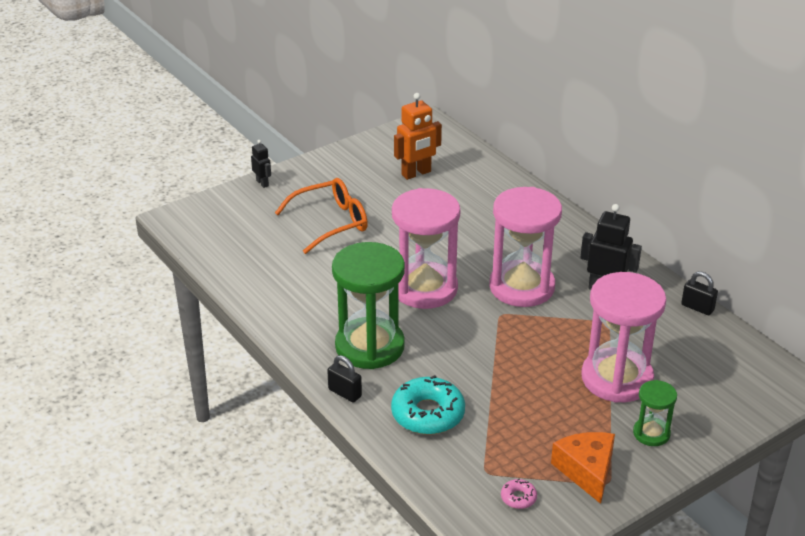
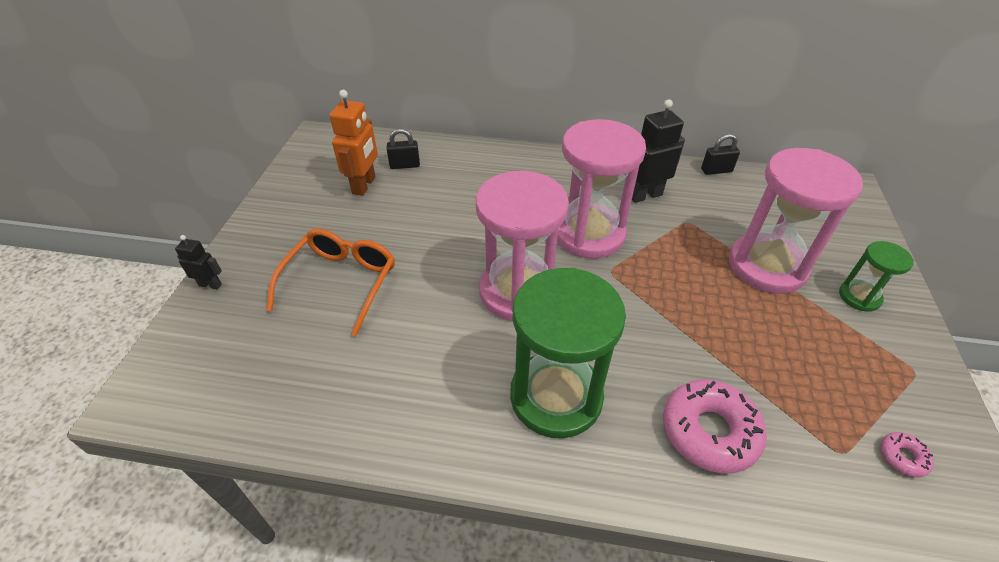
camera: 45 degrees left, 10 degrees up
black padlock [327,355,362,402] -> black padlock moved to [387,129,420,169]
turquoise donut [391,375,465,435] -> pink donut [663,379,767,474]
orange cheese [551,432,615,504] -> none

